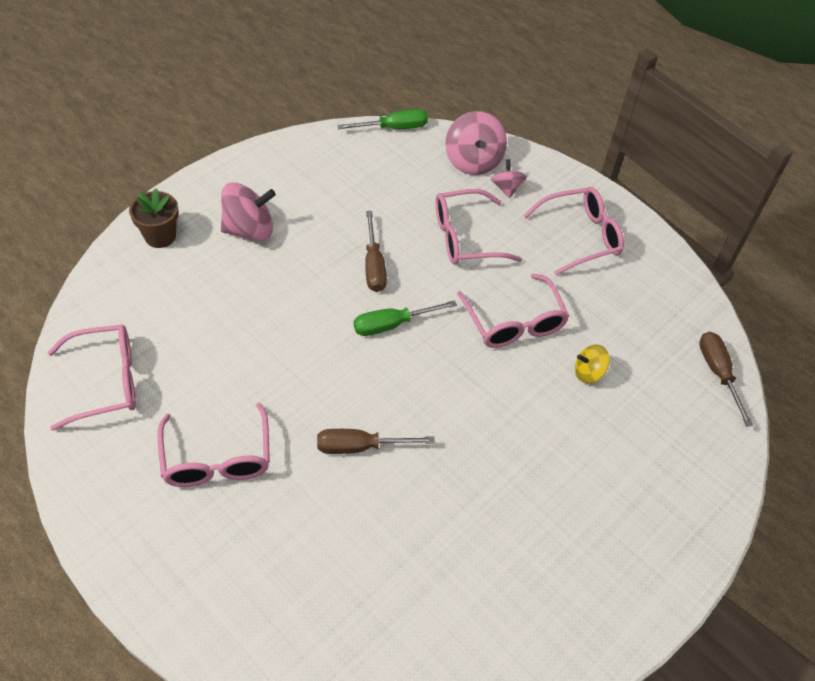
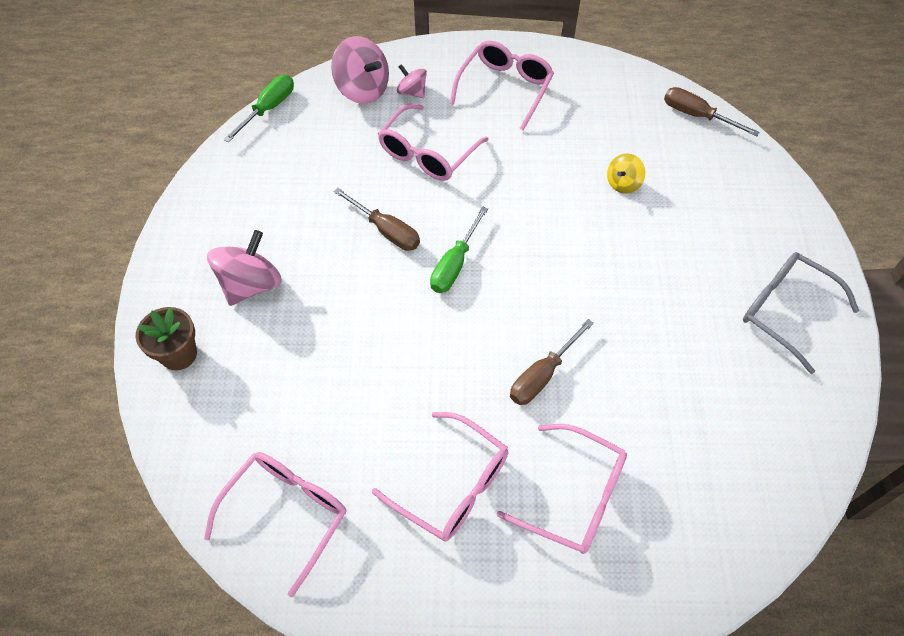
camera: 40 degrees left, 5 degrees up
pink glasses [457,274,569,348] -> pink glasses moved to [497,424,627,554]
none -> grey glasses [743,252,859,374]

